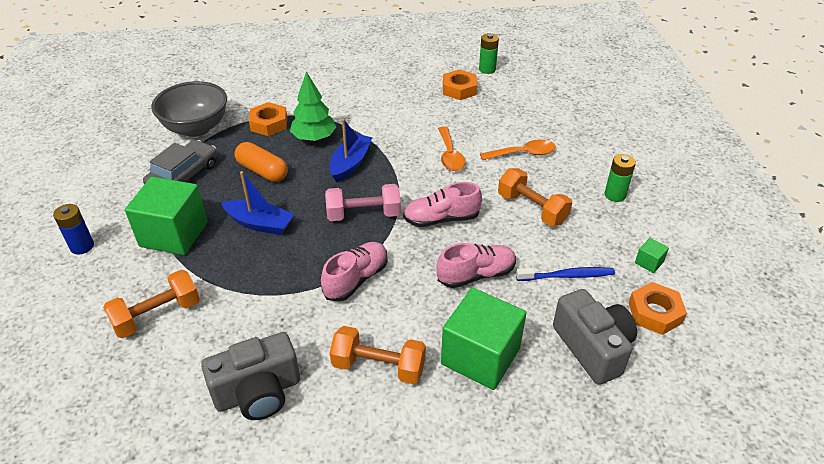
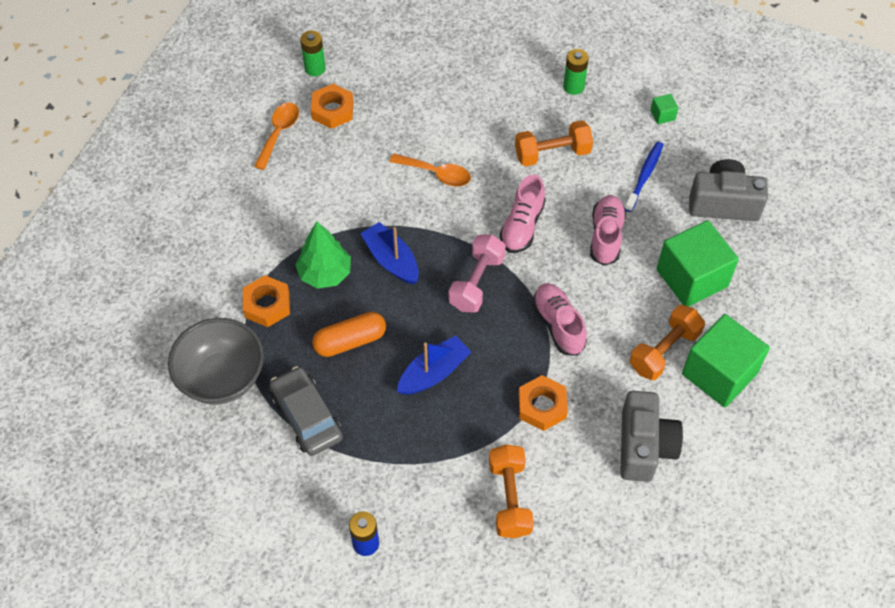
camera: 60 degrees left, 15 degrees up
green cube [125,177,208,255] -> green cube moved to [682,314,770,407]
orange spoon [480,139,556,160] -> orange spoon moved to [254,102,299,170]
orange nut [629,282,687,335] -> orange nut moved to [518,375,568,431]

